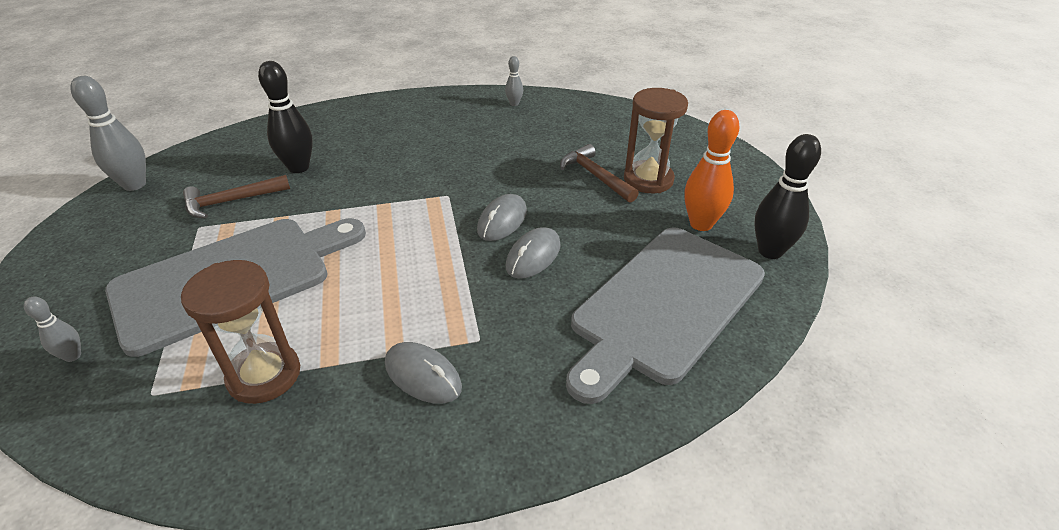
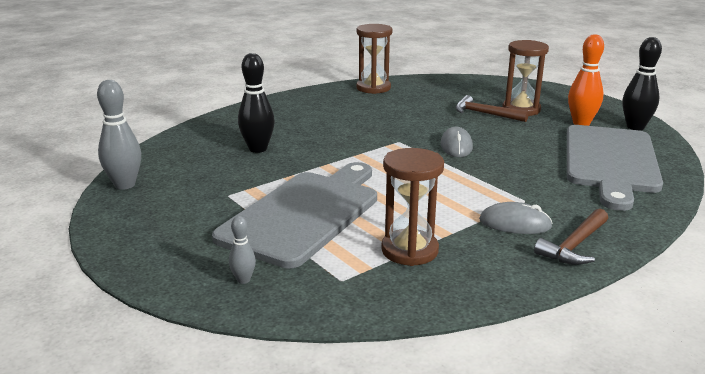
camera: 25 degrees left, 15 degrees down
brown hammer [183,175,290,218] -> brown hammer moved to [534,208,608,265]
grey bowling pin [505,56,523,106] -> brown hourglass [356,24,392,94]
grey mouse [506,227,561,279] -> none

